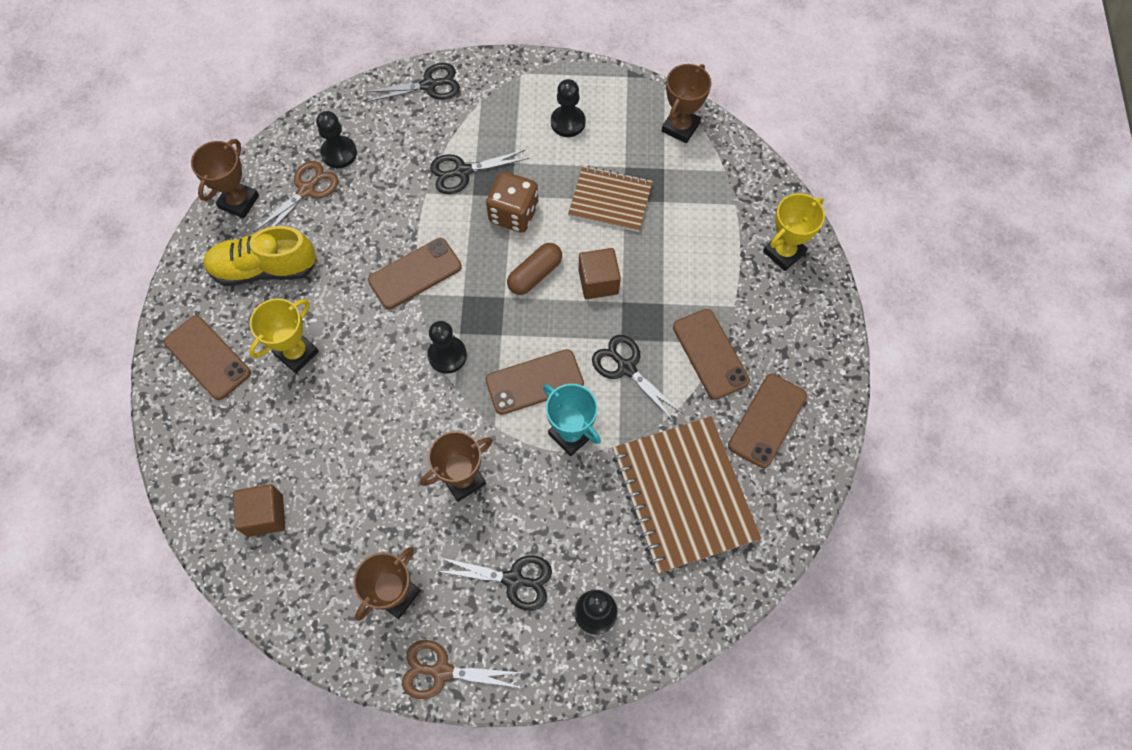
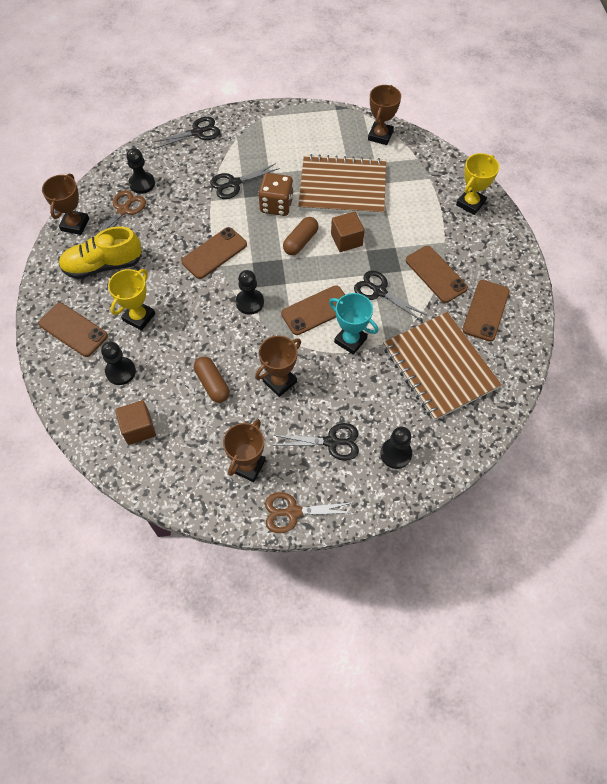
camera: 10 degrees left, 5 degrees down
black pawn [551,79,586,137] -> black pawn moved to [101,341,136,385]
brown notebook [568,166,653,232] -> brown notebook [298,154,386,215], size x1.61
none -> brown capsule [194,357,230,403]

